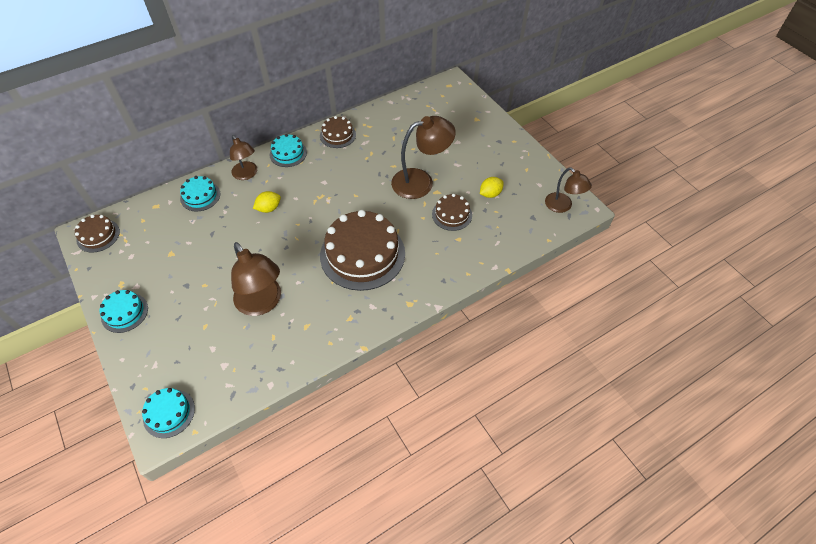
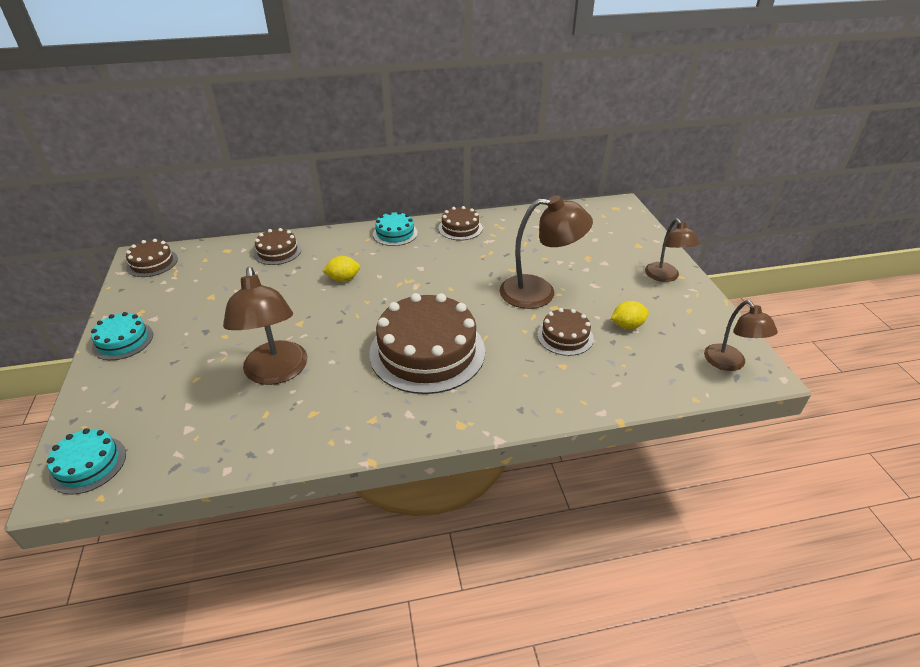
camera: 20 degrees right, 15 degrees down
turquoise cake [180,176,220,211] -> brown cake [254,228,302,265]
brown lamp [230,135,257,180] -> brown lamp moved to [645,218,699,282]

